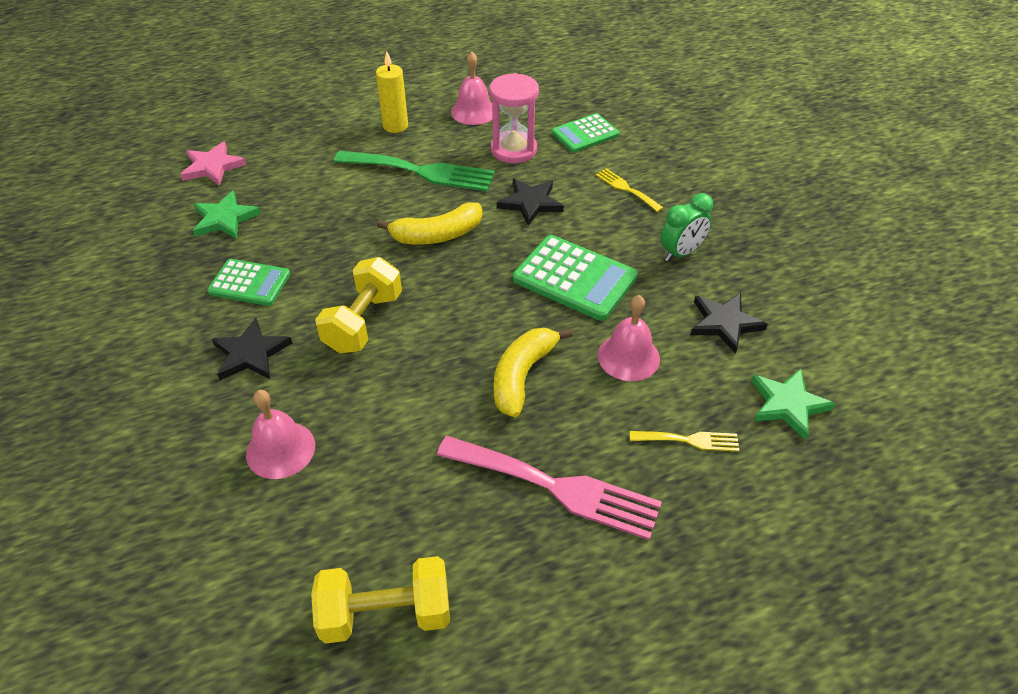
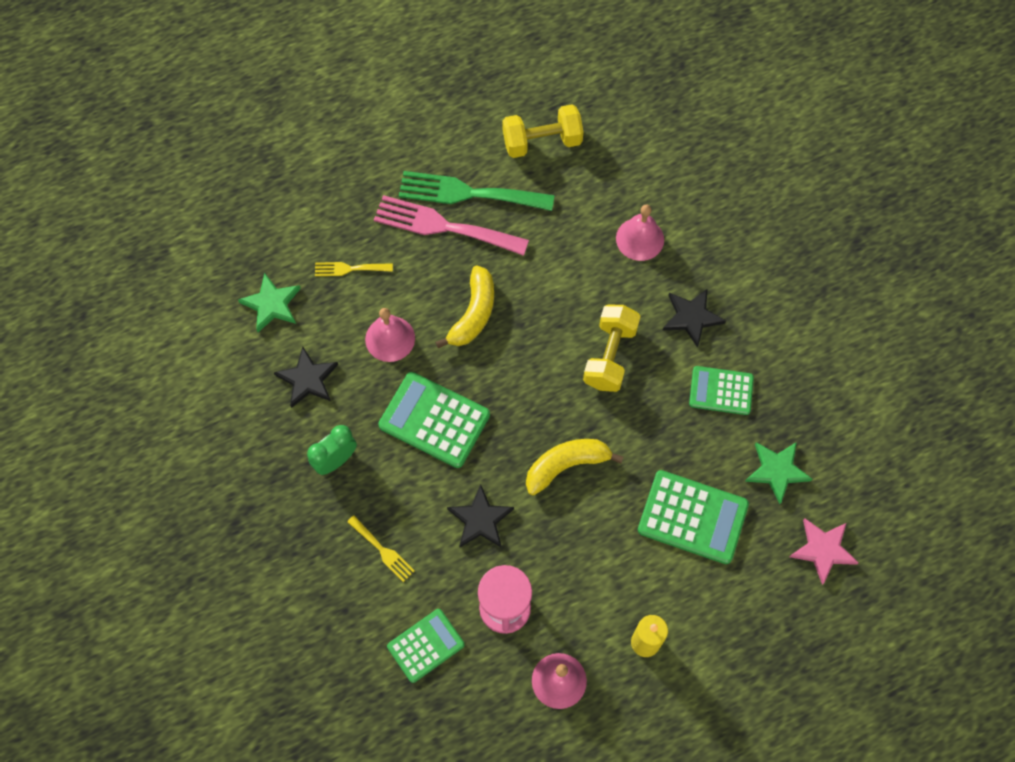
camera: 175 degrees right, 20 degrees up
green fork [334,151,495,191] -> green fork moved to [399,171,554,211]
none -> green calculator [638,470,749,564]

